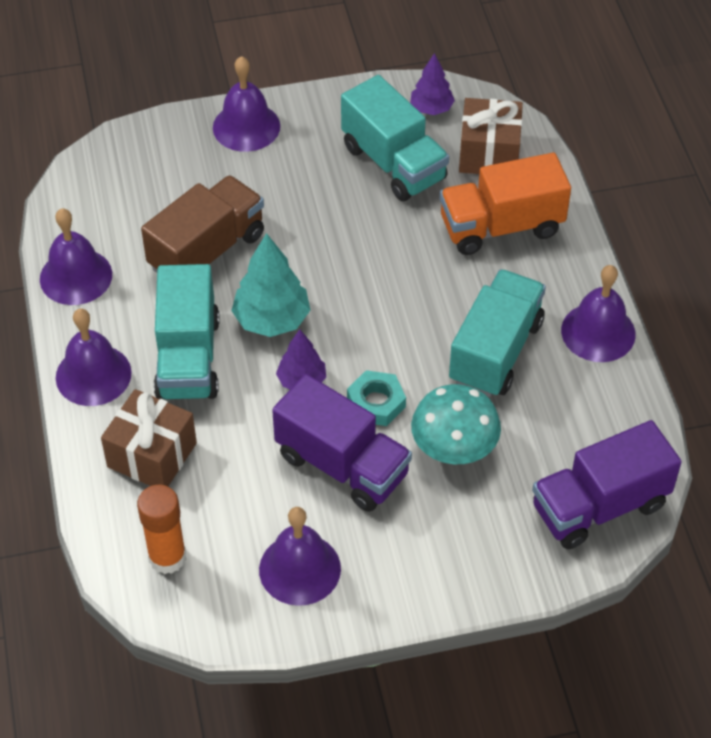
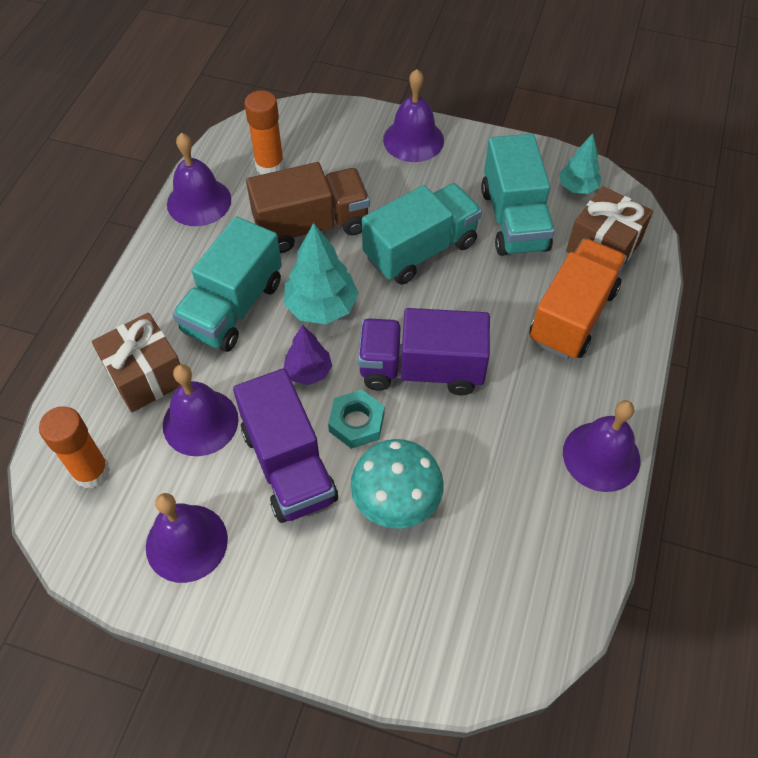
camera: 30 degrees right, 5 degrees up
purple bell [56,308,132,406] -> purple bell moved to [163,364,239,456]
purple tree [410,53,455,115] -> turquoise tree [559,133,602,194]
orange truck [440,153,571,255] -> orange truck turned 105 degrees clockwise [529,238,627,359]
turquoise truck [449,269,546,397] -> turquoise truck moved to [362,183,482,284]
purple truck [532,420,681,549] -> purple truck moved to [358,308,490,395]
none -> orange glue stick [244,90,284,174]

